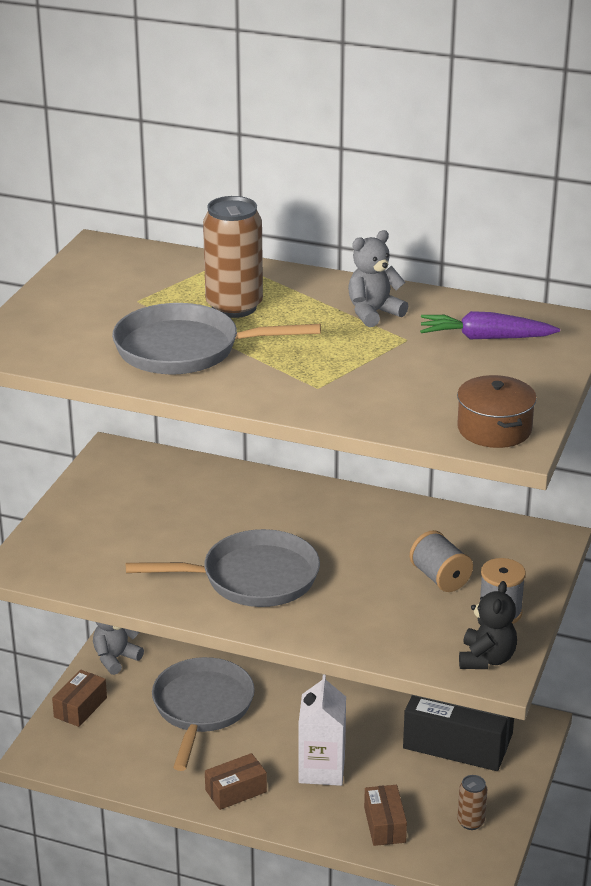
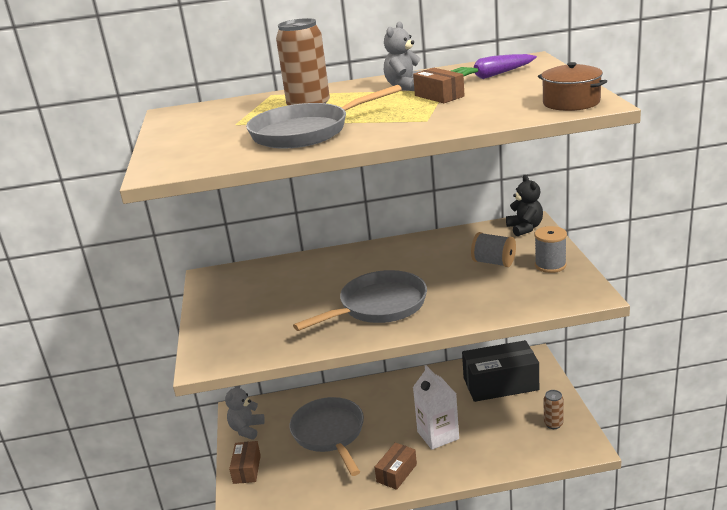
camera: 25 degrees left, 5 degrees down
brown box [364,785,407,846] -> brown box moved to [413,68,465,103]
black teddy bear [459,581,517,669] -> black teddy bear moved to [506,175,543,236]

